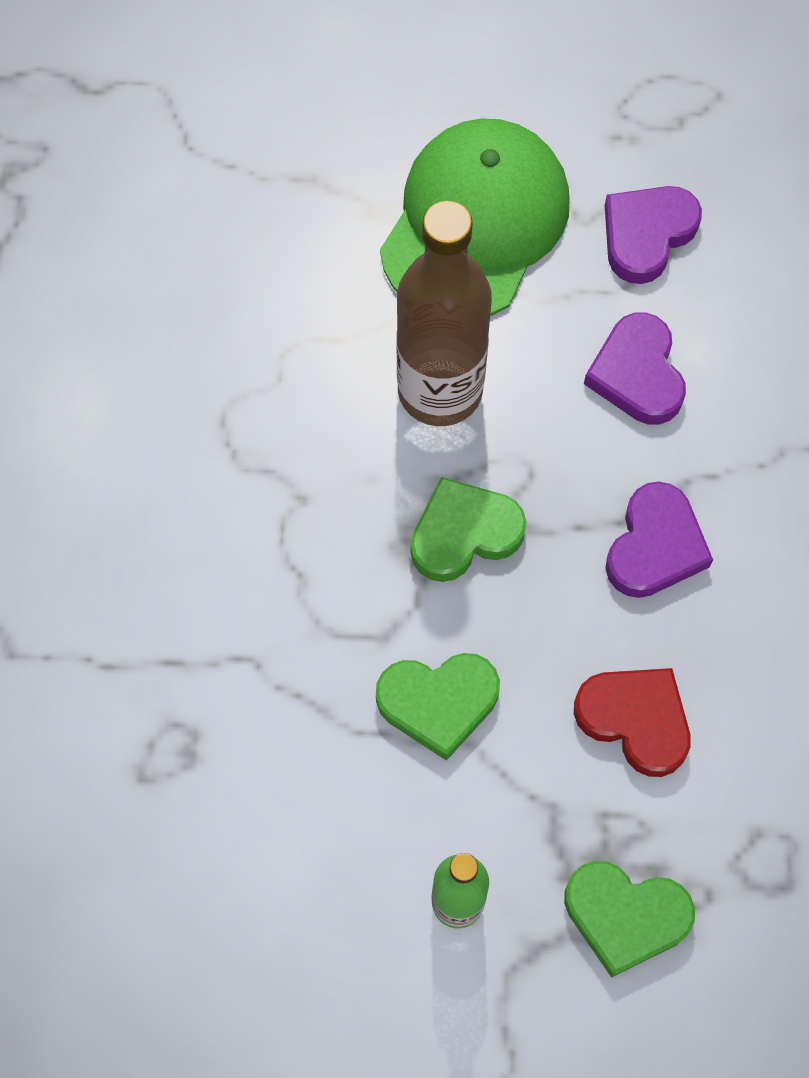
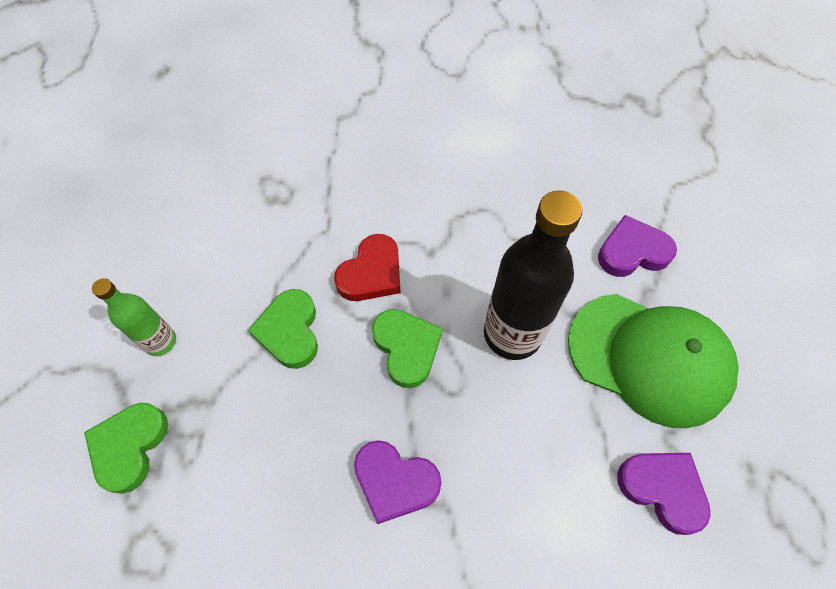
camera: 90 degrees right, 5 degrees down
brown bottle [396,201,492,426] -> black bottle [484,190,582,360]
red heart [574,668,691,777] -> red heart moved to [334,234,401,301]
purple heart [584,312,686,425] -> purple heart moved to [598,215,677,277]

